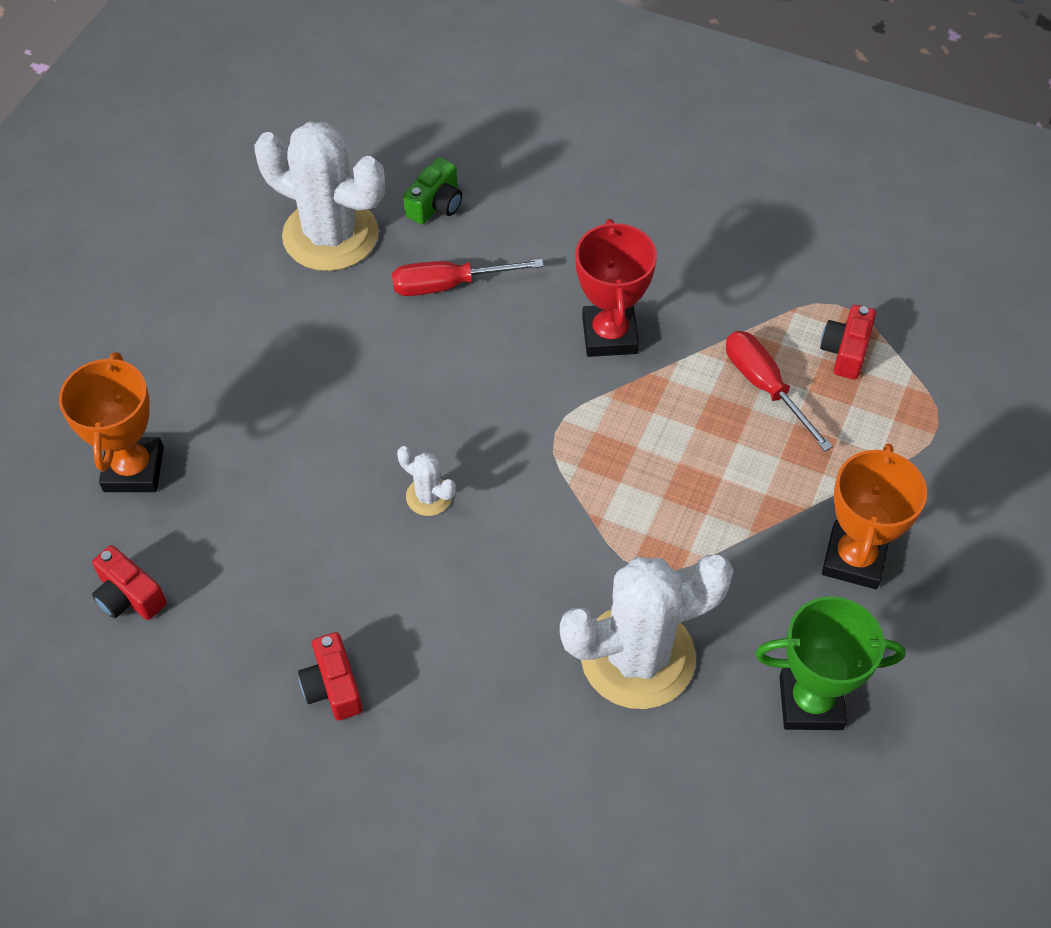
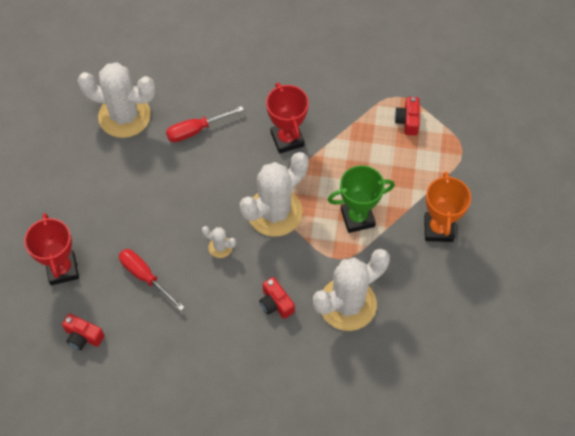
camera: 15 degrees left, 5 degrees up
orange trophy [59,352,164,492] -> red trophy [24,213,79,285]
red camera [298,632,362,720] -> red camera moved to [259,277,295,319]
green camera [403,157,462,224] -> none
red screwdriver [726,331,833,451] -> red screwdriver moved to [119,249,185,311]
green trophy [755,596,906,730] -> green trophy moved to [328,165,395,233]
none -> white cactus [240,152,309,237]

